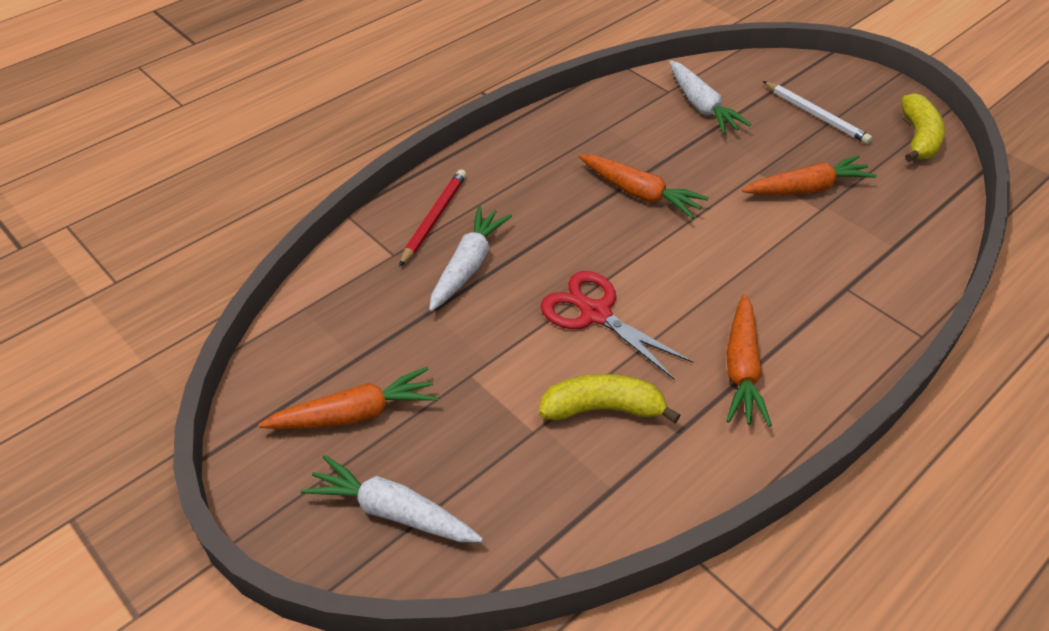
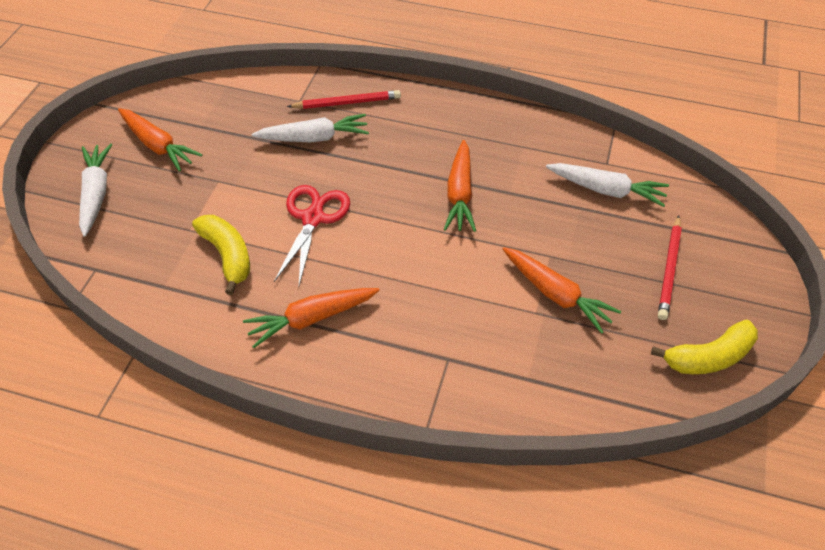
camera: 60 degrees right, 5 degrees up
white carrot [669,60,751,134] -> white carrot turned 105 degrees counterclockwise [546,163,669,207]
white pencil [763,81,872,144] -> red pencil [658,215,682,320]

